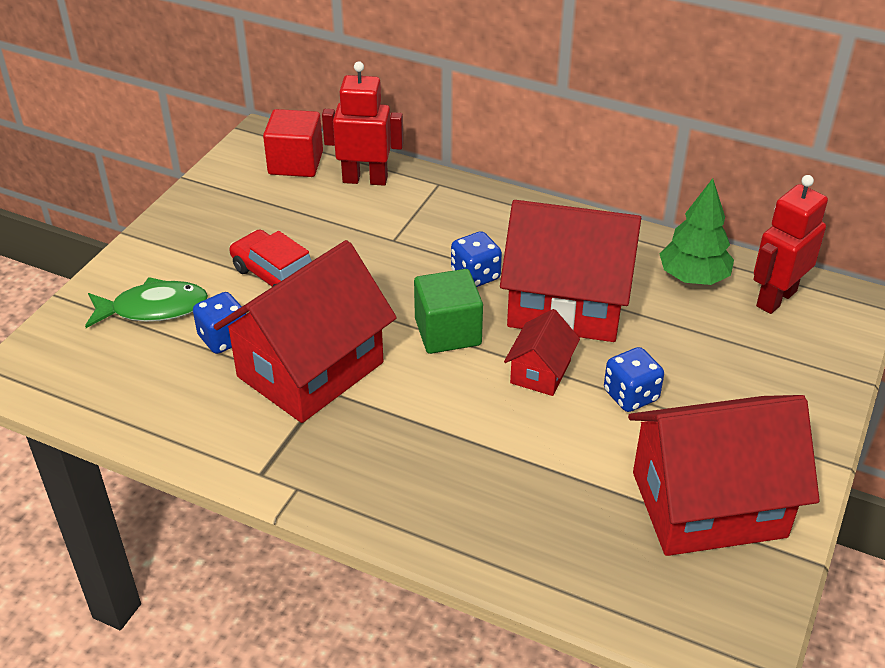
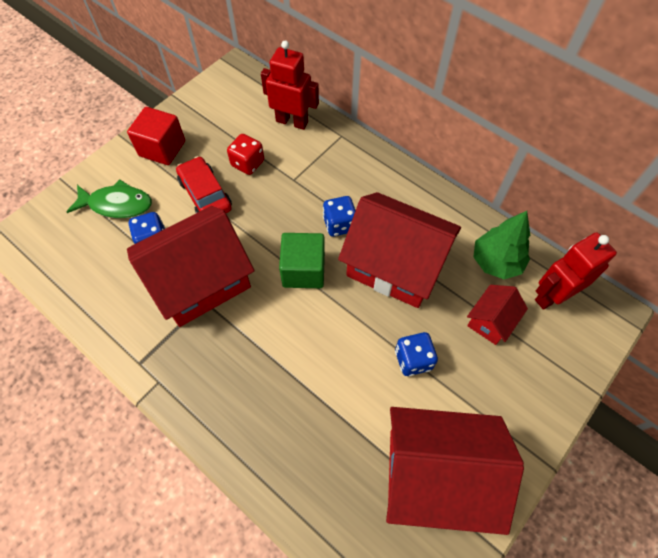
camera: 15 degrees right, 20 degrees up
red cube [263,109,323,177] -> red cube moved to [127,107,185,165]
red house [504,309,580,396] -> red house moved to [467,285,528,345]
none -> red dice [227,134,264,175]

